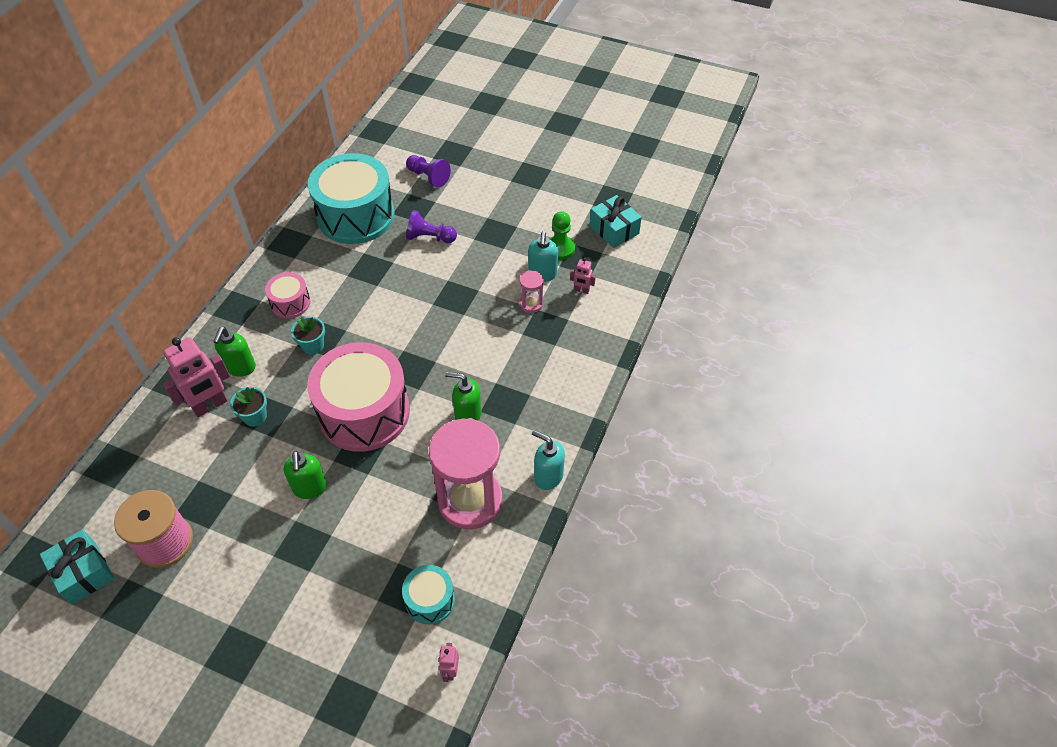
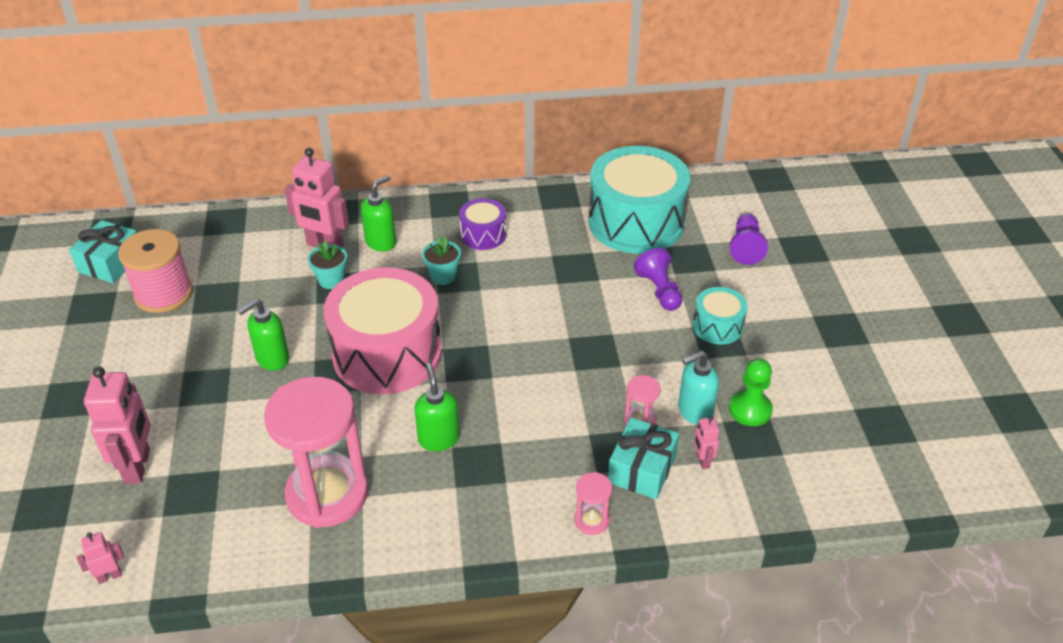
camera: 60 degrees right, 10 degrees down
green soap dispenser [213,327,256,377] -> green soap dispenser turned 150 degrees clockwise [361,175,396,251]
pink drum [265,272,311,318] -> purple drum [459,198,506,250]
turquoise drum [402,565,455,624] -> turquoise drum moved to [693,287,748,344]
turquoise soap dispenser [532,430,565,490] -> none
turquoise gift [589,195,642,248] -> turquoise gift moved to [608,417,679,499]
none -> pink robot [84,367,151,484]
none -> pink hourglass [575,472,612,535]

